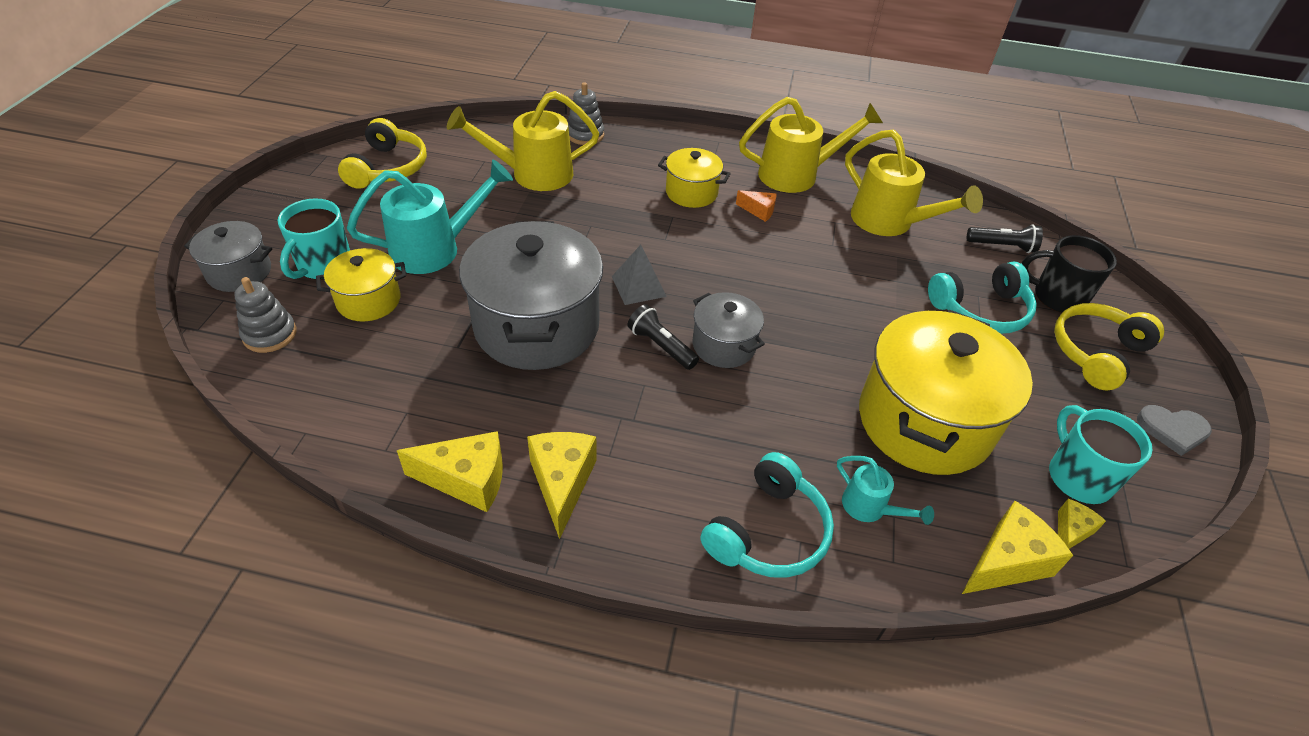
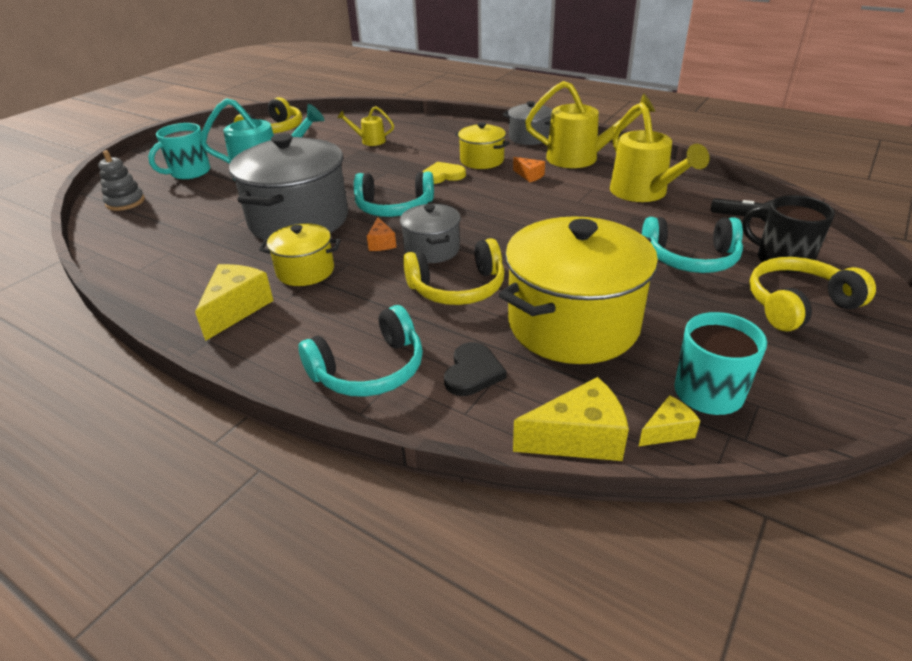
camera: 25 degrees right, 10 degrees down
grey pot [184,221,272,292] -> grey pot moved to [503,101,552,145]
yellow pot [316,248,406,321] -> yellow pot moved to [259,223,341,286]
yellow cheese [397,431,503,512] -> none
yellow watering can [447,91,599,191] -> yellow watering can [337,106,394,146], size x0.51
grey stacking toy [568,82,604,145] -> none
grey pyramid [612,245,667,305] -> turquoise headphones [354,171,434,217]
black flashlight [628,304,699,370] -> orange cheese [367,217,396,251]
turquoise watering can [837,456,934,525] -> black heart [444,342,507,396]
grey heart [1137,405,1212,456] -> none
none -> yellow headphones [403,238,505,305]
none -> yellow heart [423,162,466,184]

